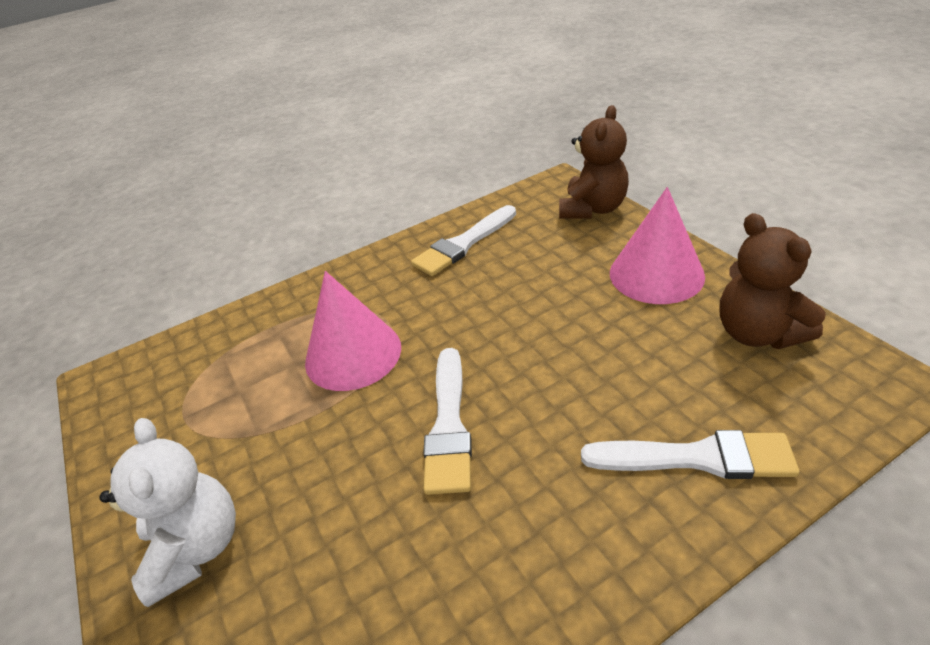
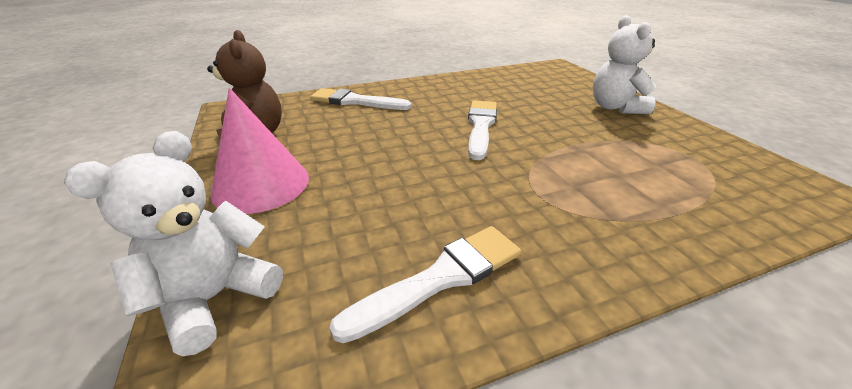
camera: 175 degrees left, 5 degrees down
pink cone [305,271,401,391] -> none
brown teddy bear [559,105,629,219] -> white teddy bear [64,131,283,356]

